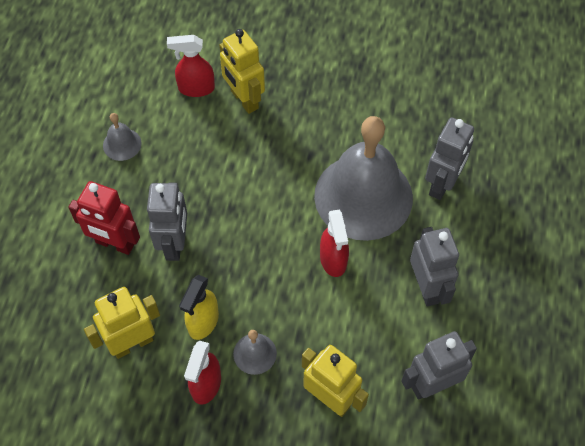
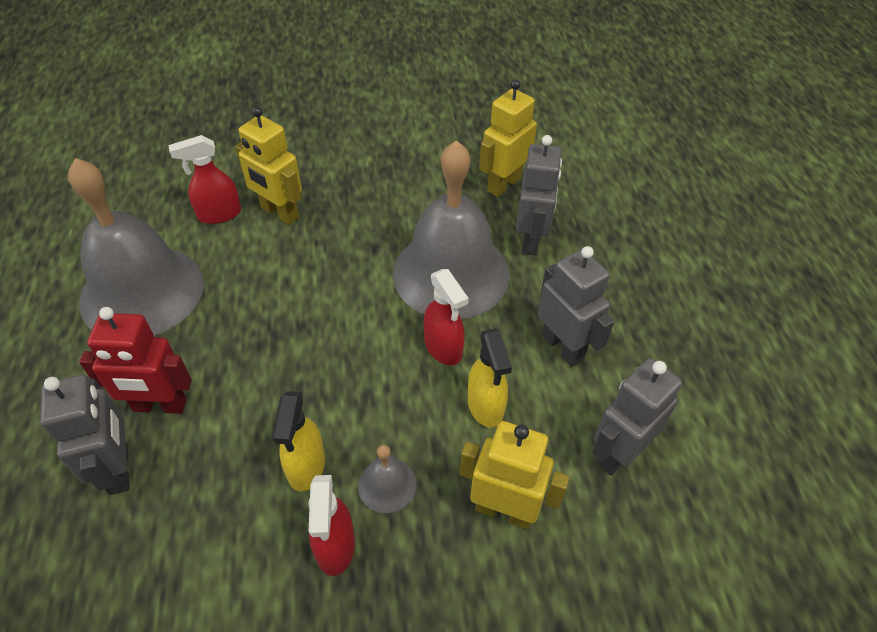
camera: 20 degrees left, 10 degrees down
yellow robot [84,287,160,359] -> yellow robot moved to [479,79,537,197]
grey bell [103,113,142,161] -> grey bell [68,158,204,336], size x2.48
grey robot [147,182,187,261] -> grey robot moved to [40,375,130,495]
none -> yellow spray bottle [468,329,512,428]

